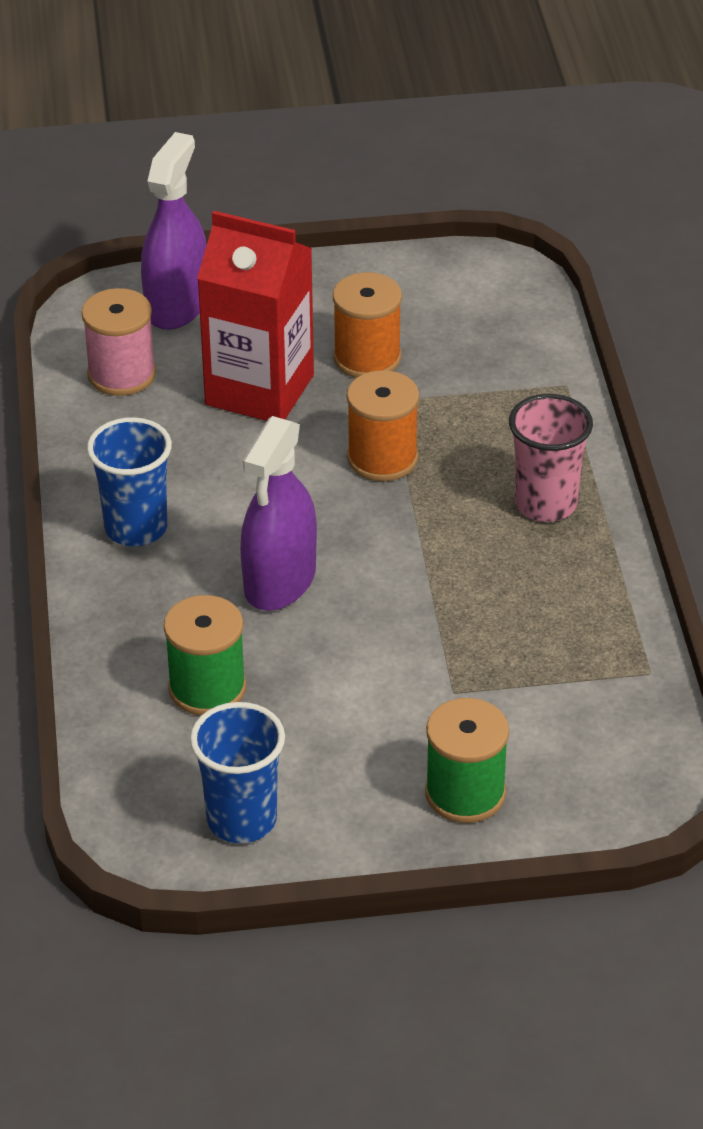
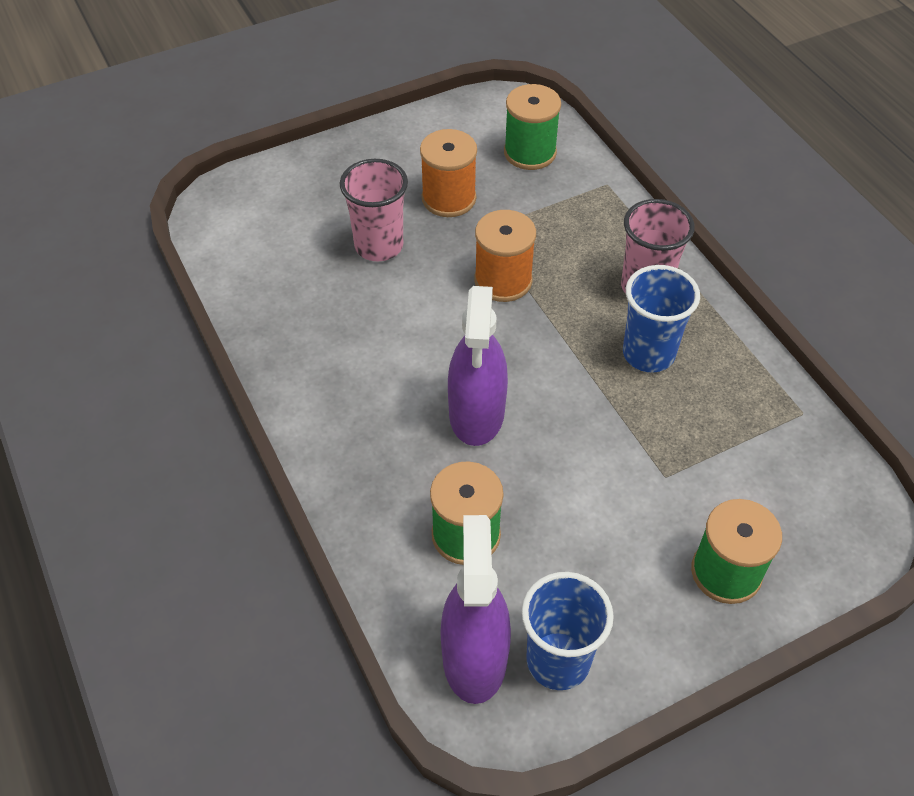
camera: 20 degrees left, 10 degrees up
pink spool [82,288,156,396] -> none
blue cup [87,417,172,547] -> blue cup moved to [623,265,700,373]
purple spray bottle [141,132,207,330] -> purple spray bottle moved to [440,515,511,704]
red carton [197,211,314,421] -> pink cup [340,159,408,261]
none -> green spool [504,84,561,170]

